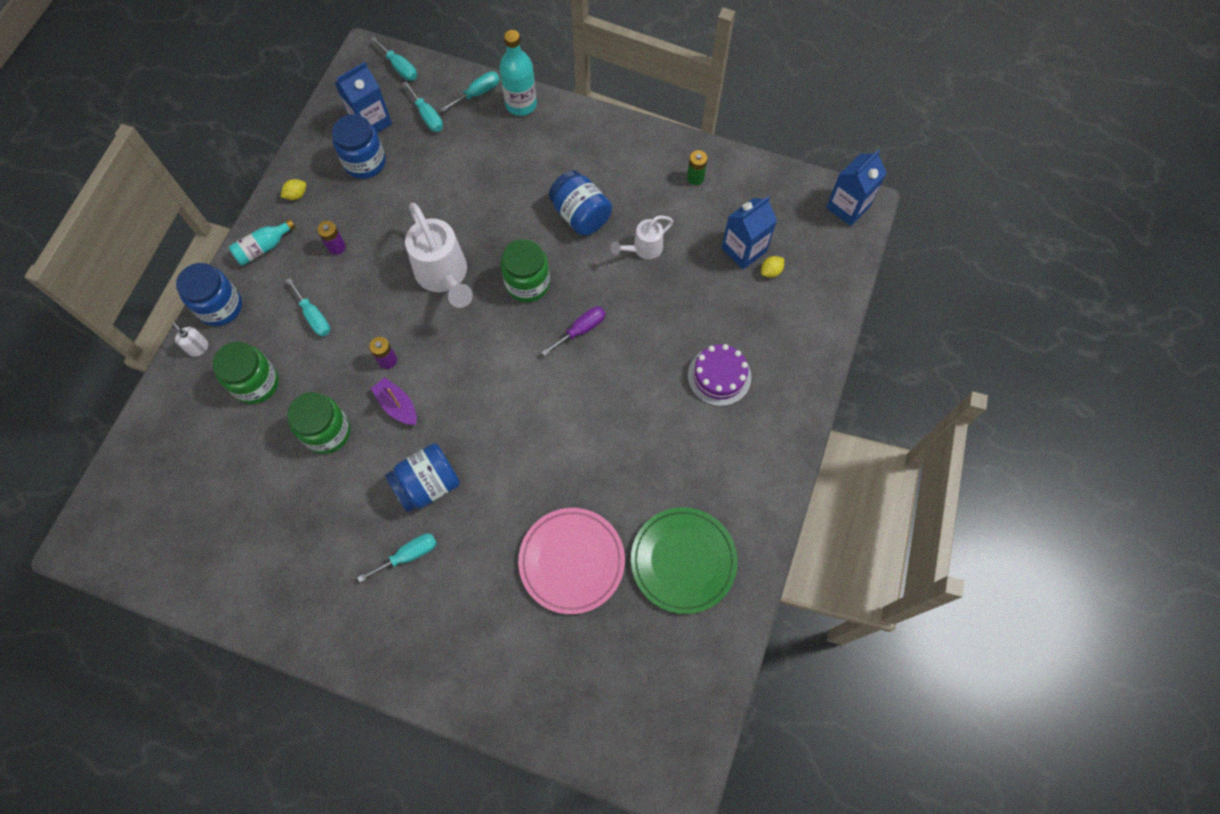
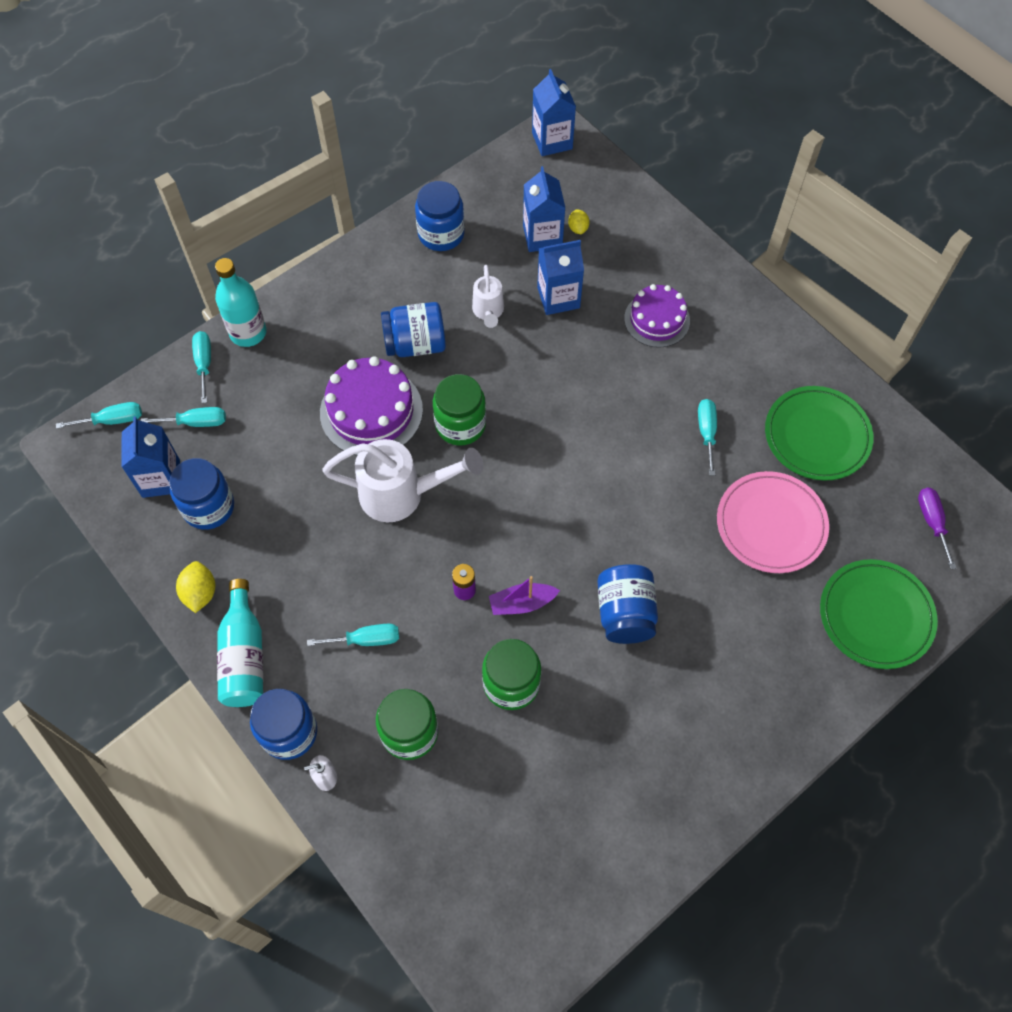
camera: 60 degrees left, 5 degrees down
turquoise bottle [229,219,296,266] -> turquoise bottle [217,579,263,707], size x1.52
yellow lemon [281,179,306,200] -> yellow lemon [176,561,215,613], size x1.53
purple battery [317,221,346,255] -> none
turquoise screwdriver [357,534,437,583] -> turquoise screwdriver moved to [698,399,717,476]
purple screwdriver [542,306,605,356] -> purple screwdriver moved to [918,488,956,569]
green battery [687,150,708,185] -> blue jar [415,181,465,251]
none -> purple cake [320,356,423,456]
none -> blue carton [537,240,584,315]
none -> green plate [820,559,938,669]

